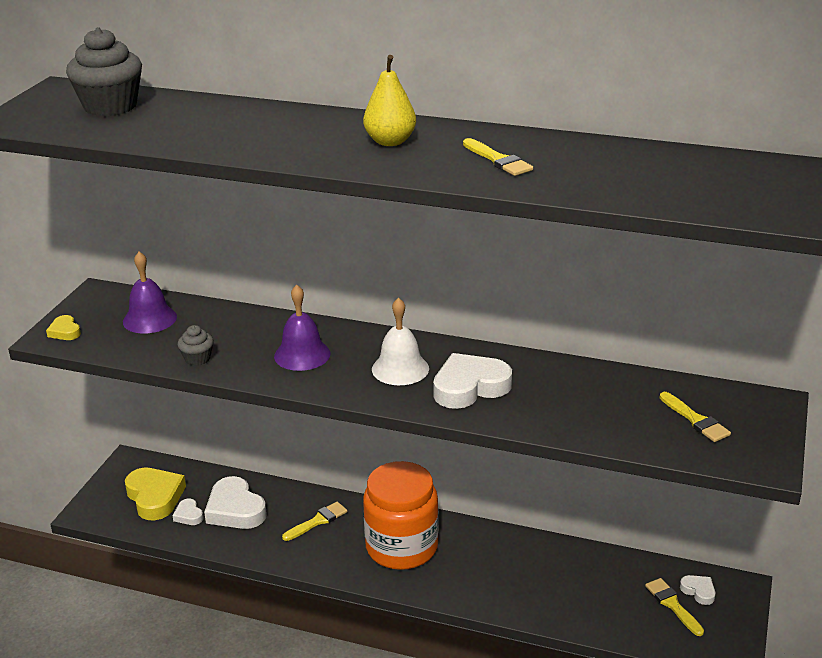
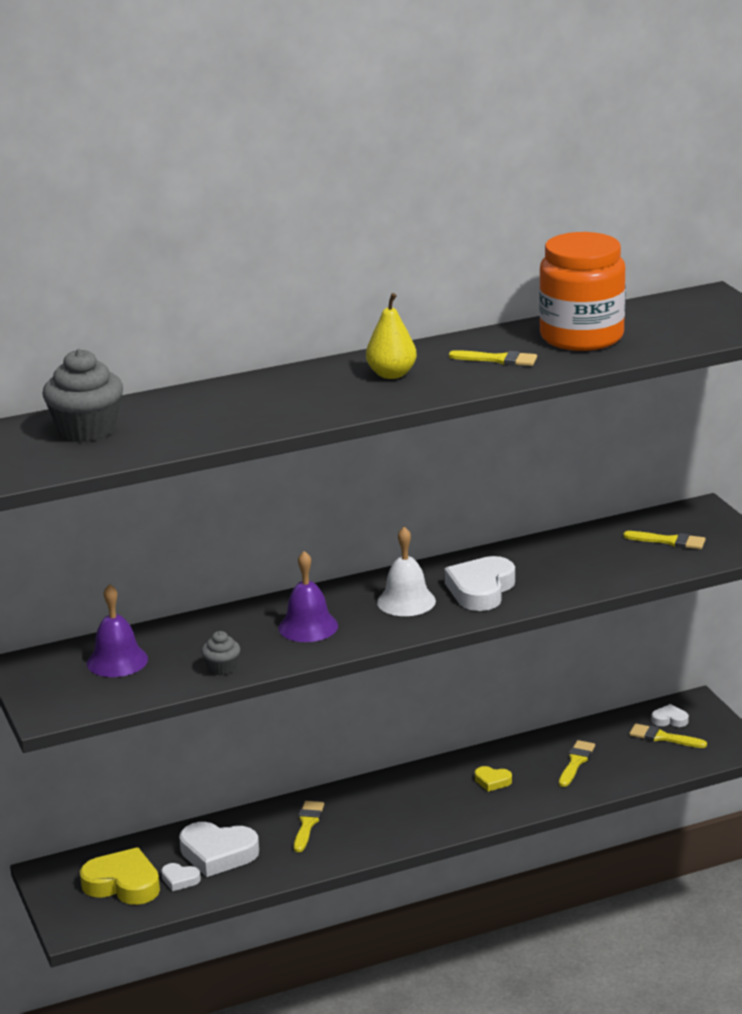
camera: 40 degrees left, 5 degrees down
yellow heart [46,315,81,340] -> yellow heart moved to [475,766,512,792]
orange jar [363,461,439,570] -> orange jar moved to [539,232,626,351]
none -> yellow brush [559,740,595,787]

